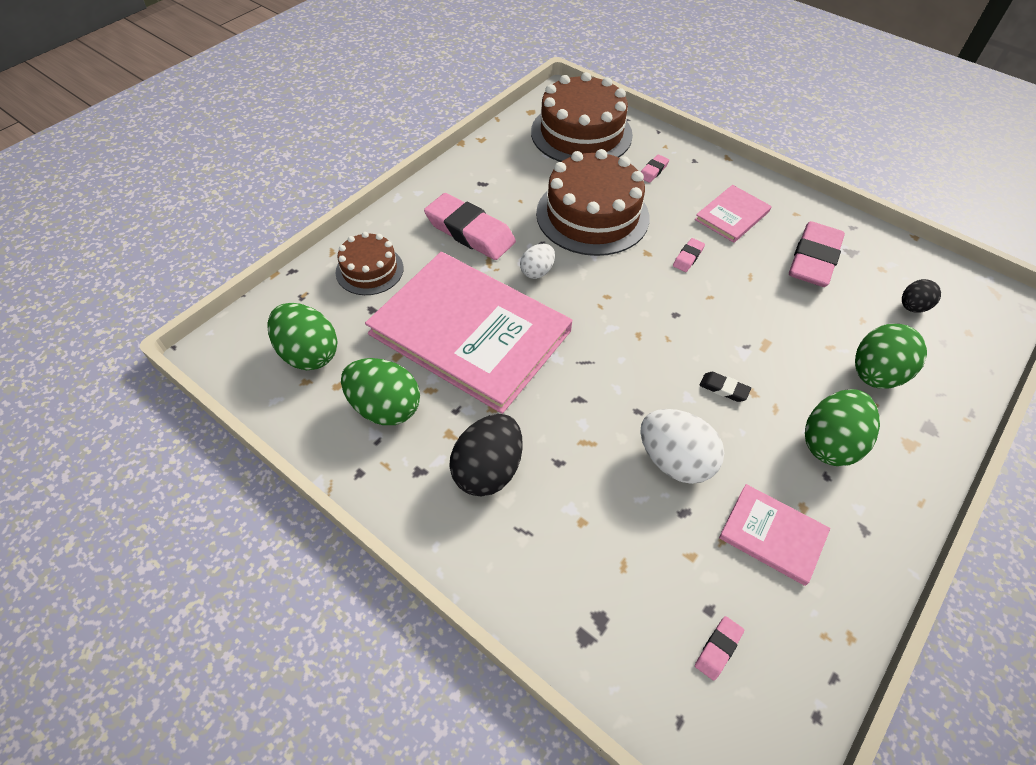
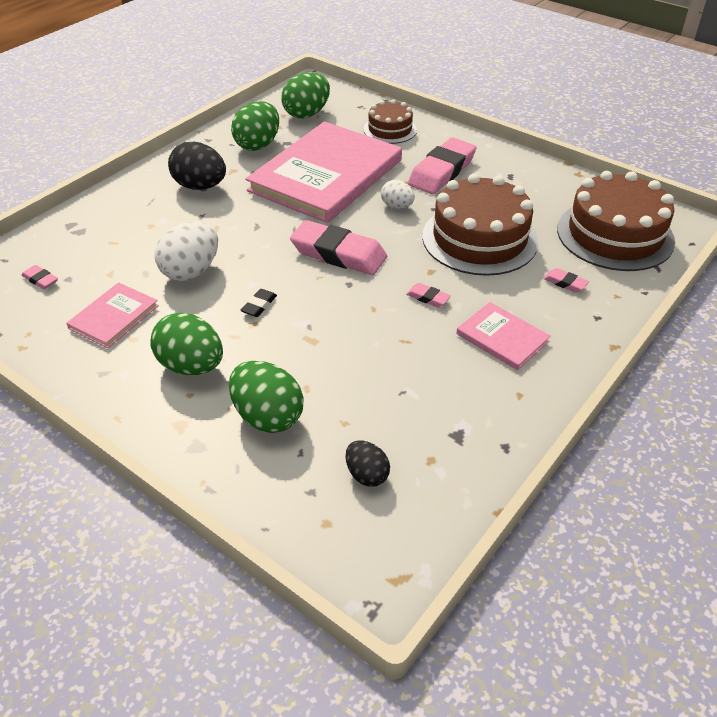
camera: 90 degrees right, 10 degrees down
pink eraser [789,221,845,287] -> pink eraser moved to [290,220,387,275]

